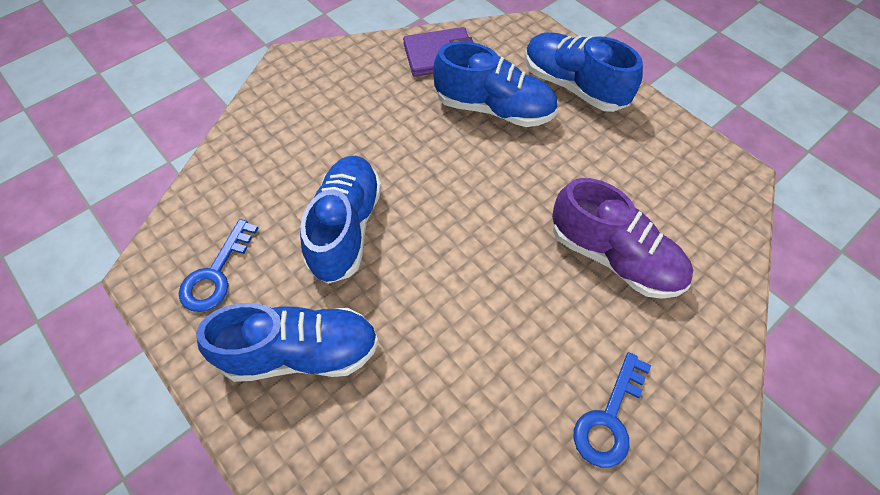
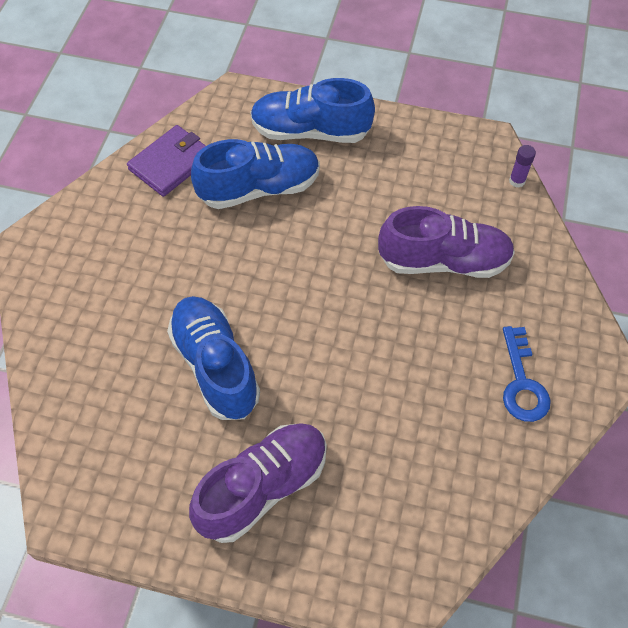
camera: 35 degrees left, 0 degrees up
blue key [179,219,259,312] -> none
blue shoe [196,303,379,382] -> purple shoe [189,423,327,543]
none -> purple glue stick [509,145,536,188]

